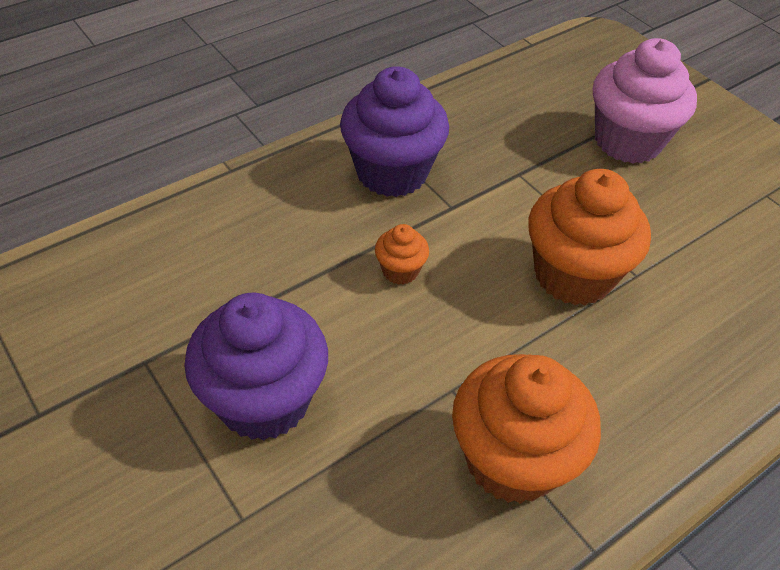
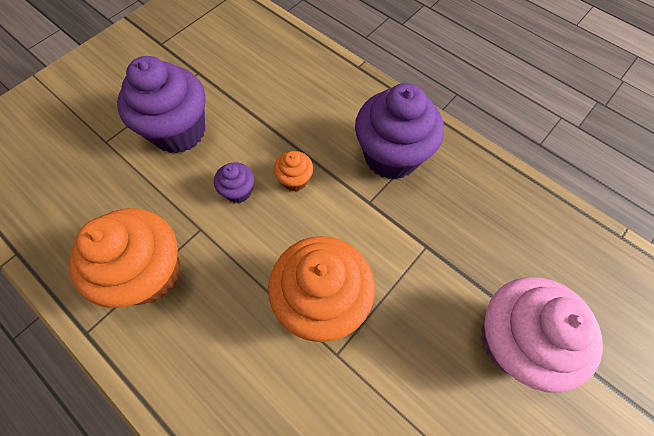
camera: 80 degrees right, 15 degrees up
none -> purple cupcake [214,162,254,203]

